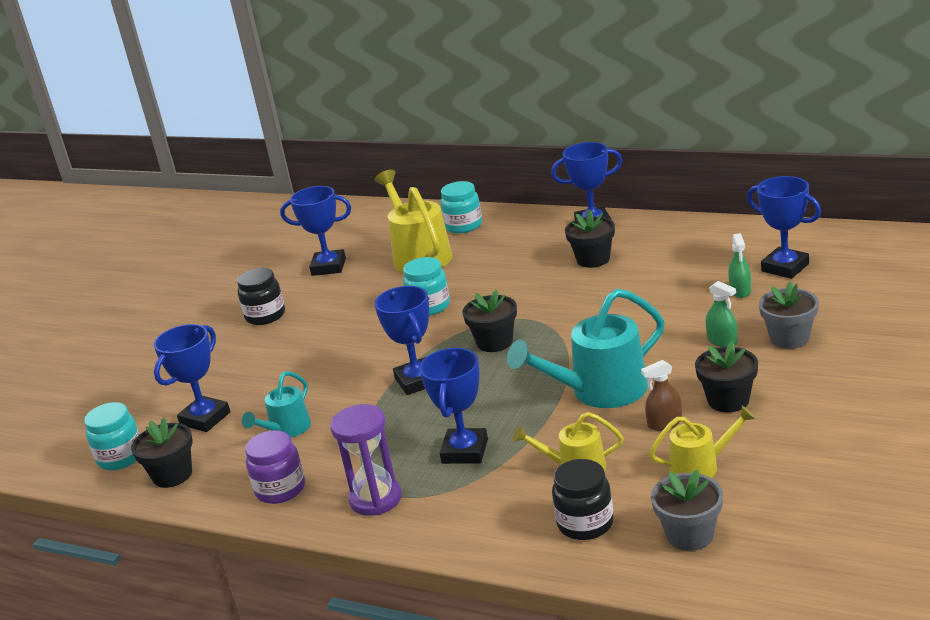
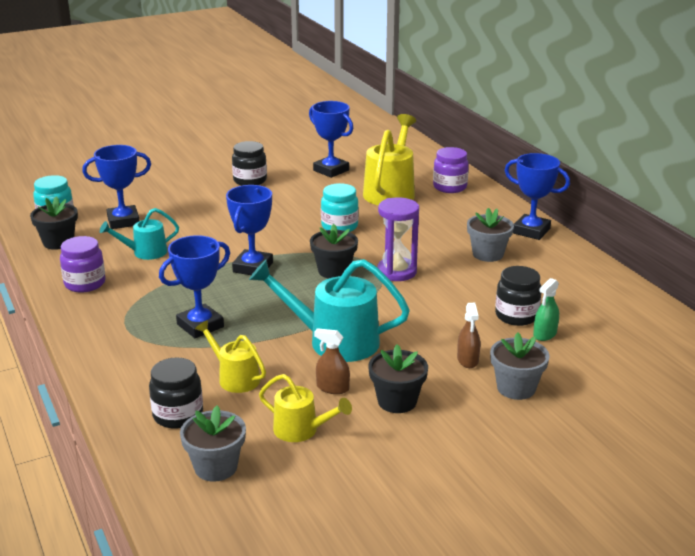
camera: 35 degrees right, 0 degrees up
purple hourglass [330,404,402,516] -> purple hourglass moved to [377,197,419,281]
turquoise jar [440,181,482,233] -> purple jar [433,147,469,193]
black flower pot [565,209,615,268] -> grey flower pot [467,208,514,262]
green spray bottle [706,281,738,347] -> brown spray bottle [457,303,480,368]
blue trophy [747,176,821,279] -> none
none -> black jar [495,266,541,326]

